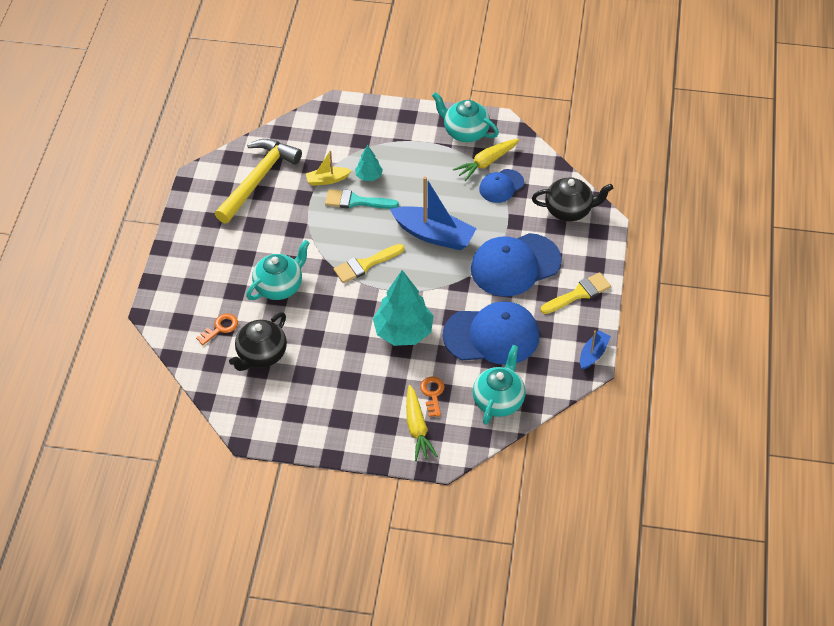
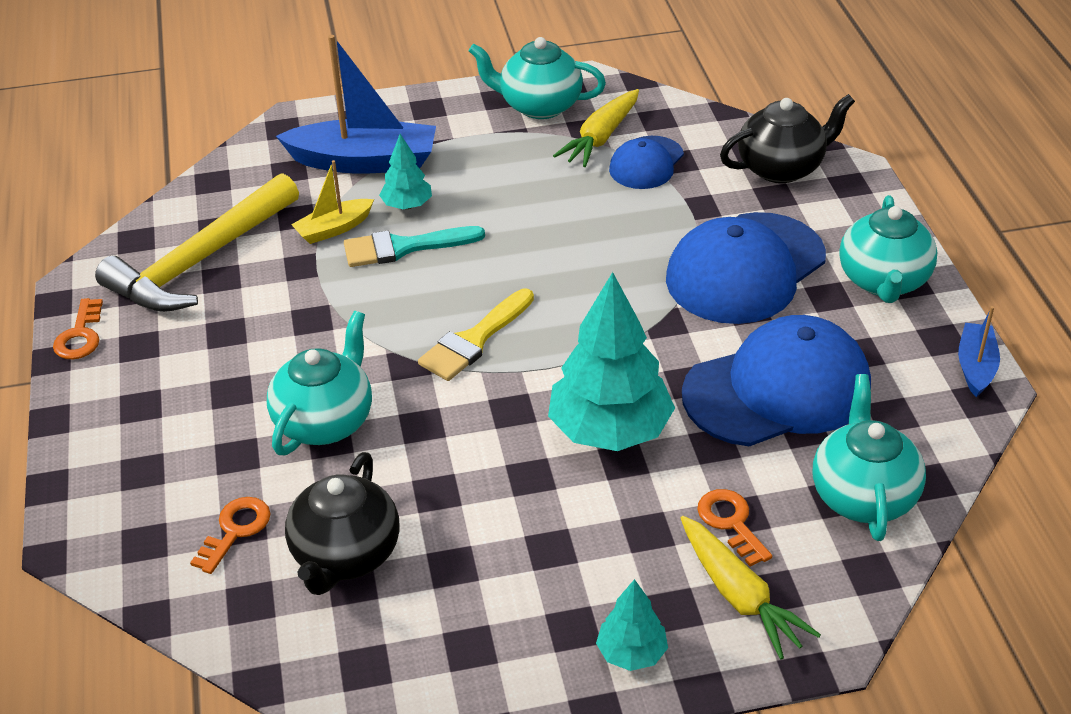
camera: 20 degrees left, 10 degrees down
yellow hammer [215,139,302,223] -> yellow hammer turned 150 degrees counterclockwise [95,173,299,312]
blue boat [390,177,477,250] -> blue boat moved to [276,35,436,174]
yellow brush [541,272,611,314] -> turquoise teapot [839,195,937,303]
none -> orange key [53,298,103,359]
none -> turquoise tree [596,579,668,671]

